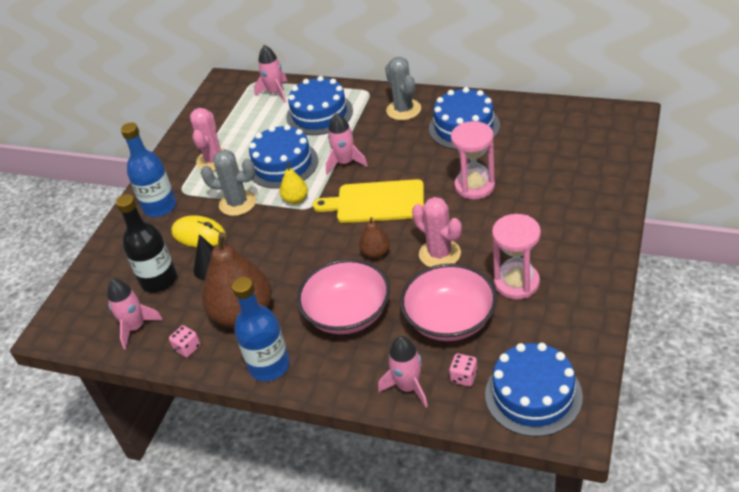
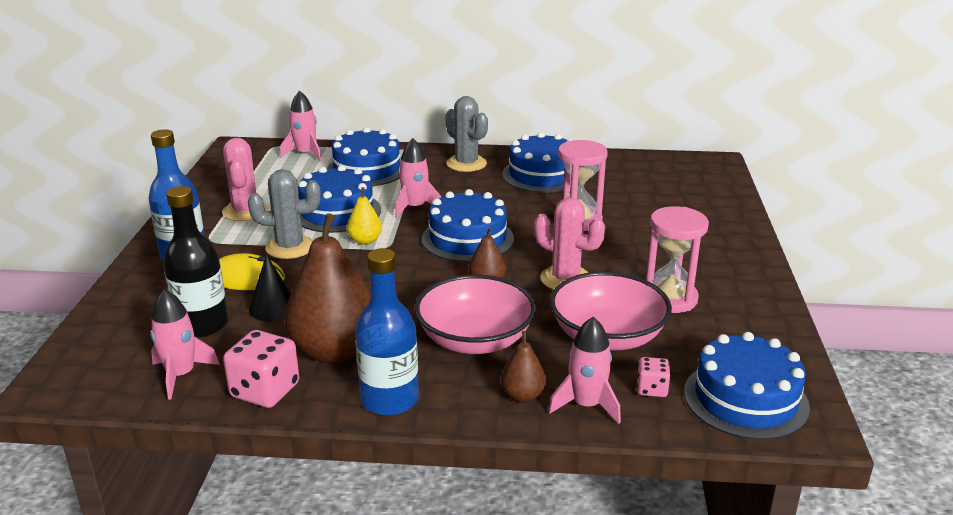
camera: 20 degrees left, 15 degrees down
pink dice [169,325,201,358] -> pink dice [223,330,299,408], size x1.82
yellow cutting board [313,179,424,223] -> blue cake [422,189,514,262]
none -> brown pear [501,331,546,403]

